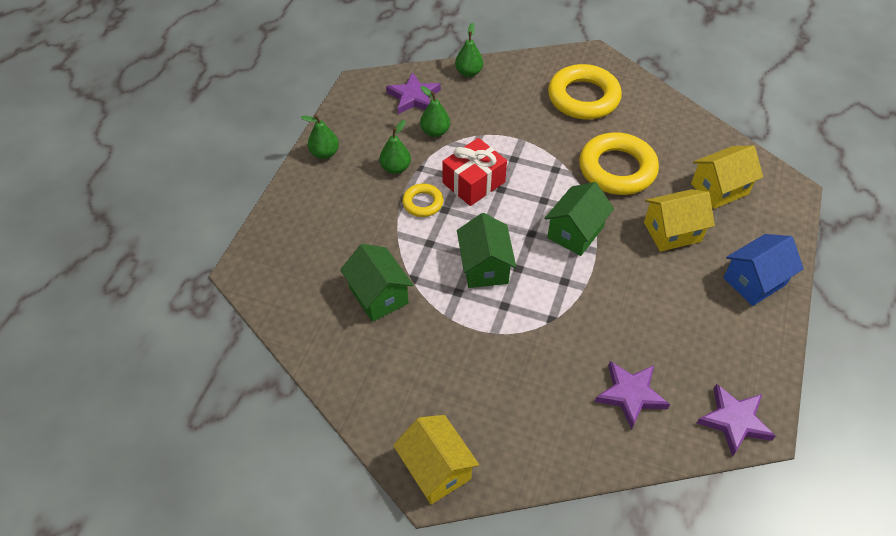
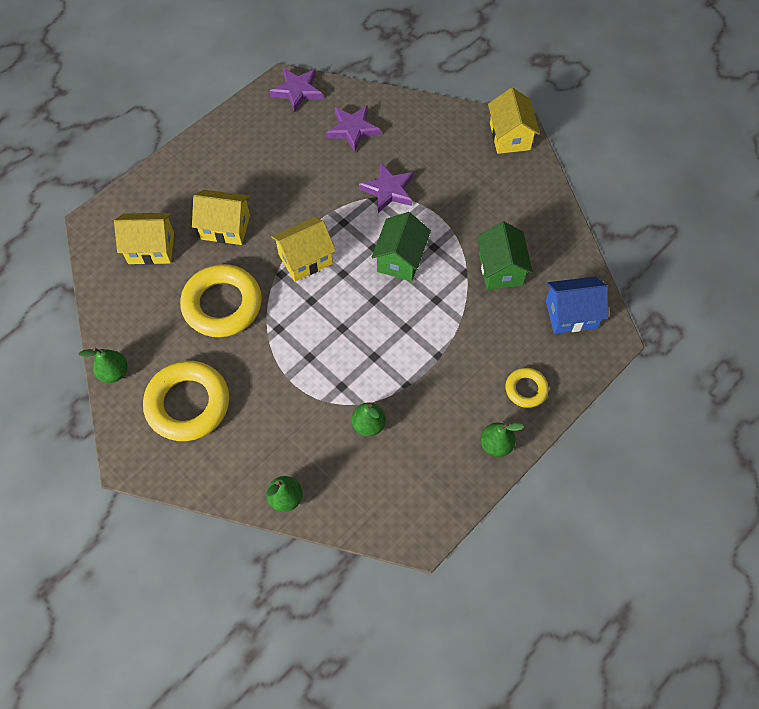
camera: 155 degrees left, 10 degrees up
green pear [380,120,411,174] -> green pear moved to [78,347,127,383]
purple star [386,72,441,114] -> purple star moved to [359,163,413,213]
yellow ring [402,184,443,217] -> yellow ring moved to [505,368,549,408]
red gift [442,138,507,206] -> none
green house [544,182,614,256] -> yellow house [271,217,336,281]
blue house [723,234,804,306] -> blue house moved to [546,277,608,334]

